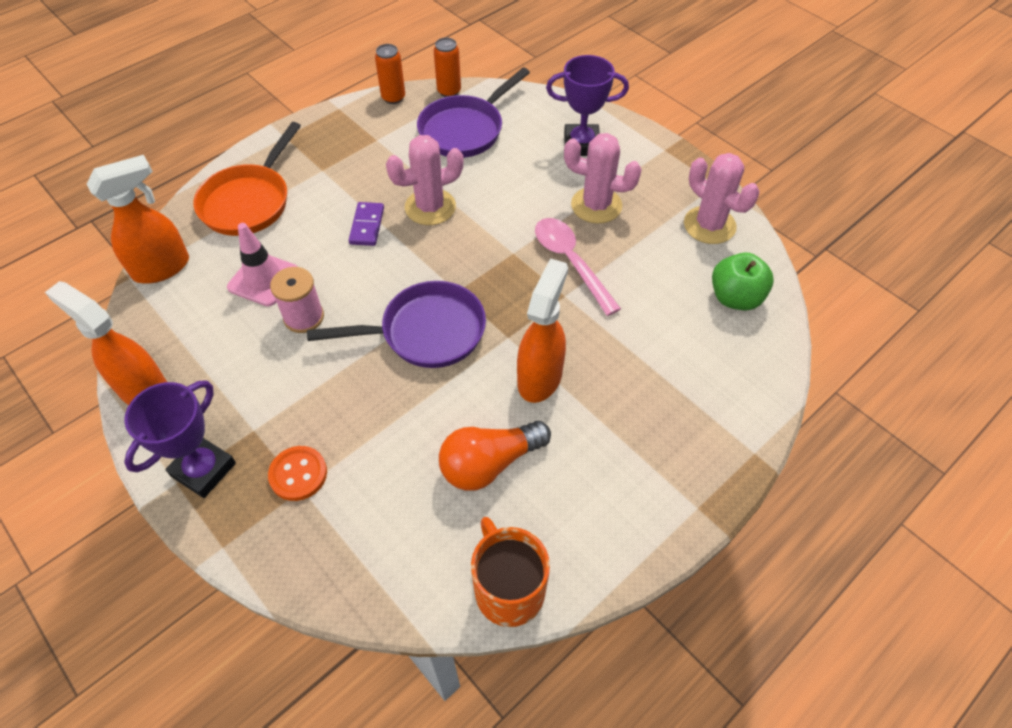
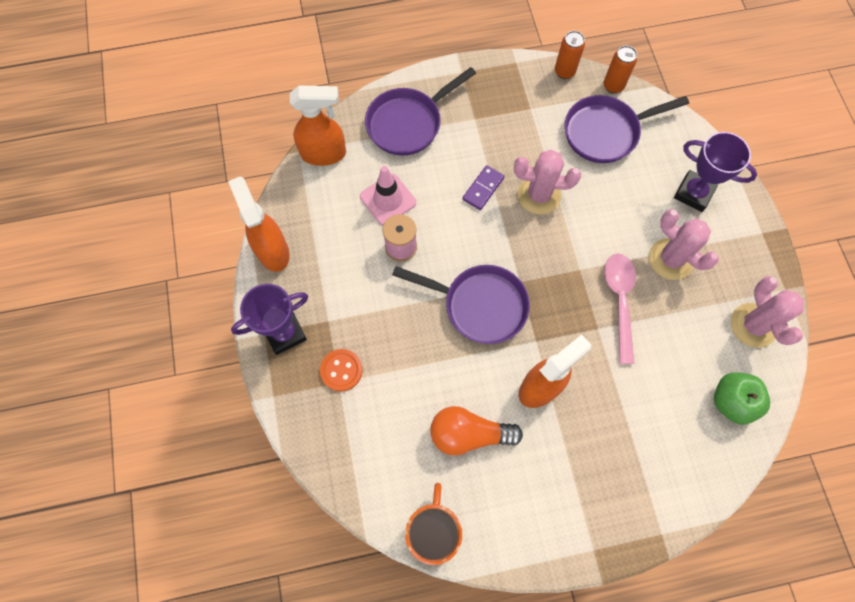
camera: 30 degrees right, 15 degrees up
orange pan [194,122,301,236] -> purple pan [365,67,476,156]

